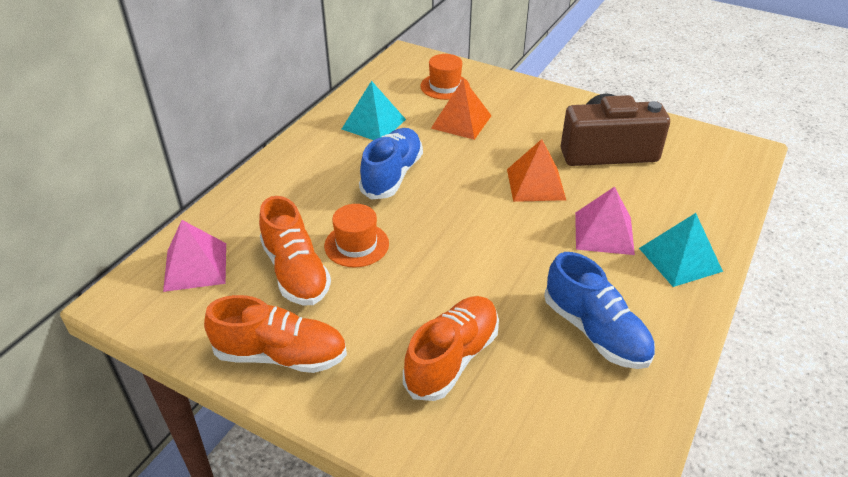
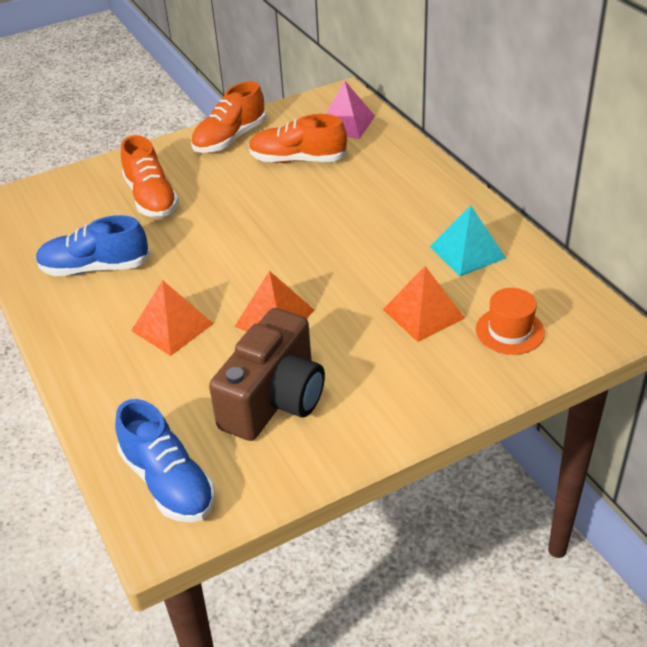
camera: 125 degrees right, 0 degrees up
orange hat [324,204,389,267] -> none
blue shoe [359,128,423,200] -> blue shoe moved to [115,399,215,523]
pink pyramid [575,187,635,255] -> orange pyramid [131,280,214,356]
turquoise pyramid [639,213,723,287] -> none

